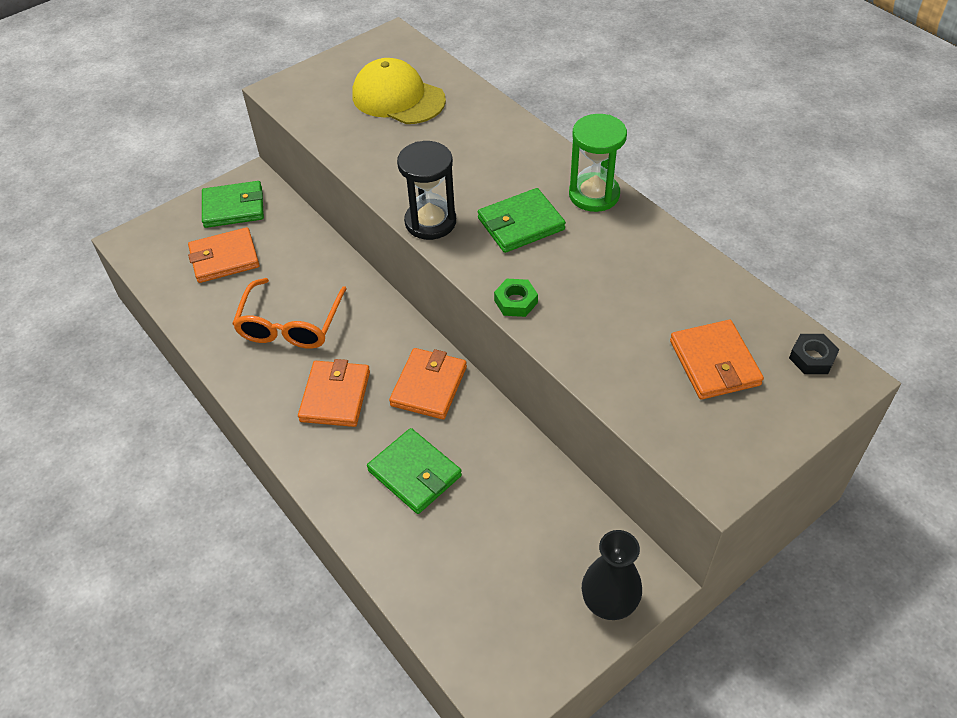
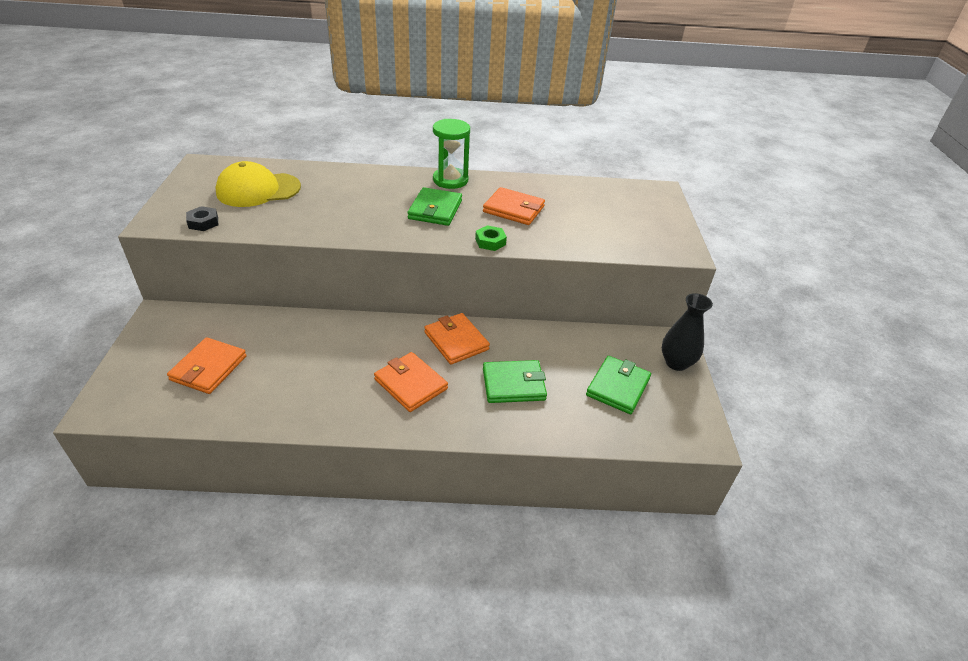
camera: 55 degrees left, 10 degrees down
green wallet [202,181,264,228] -> green wallet moved to [586,356,651,414]
orange glasses [232,278,347,349] -> none
black hourglass [397,141,456,240] -> none
orange wallet [670,320,764,400] -> orange wallet moved to [483,187,545,225]
black nut [789,334,840,374] -> black nut moved to [186,206,218,231]

